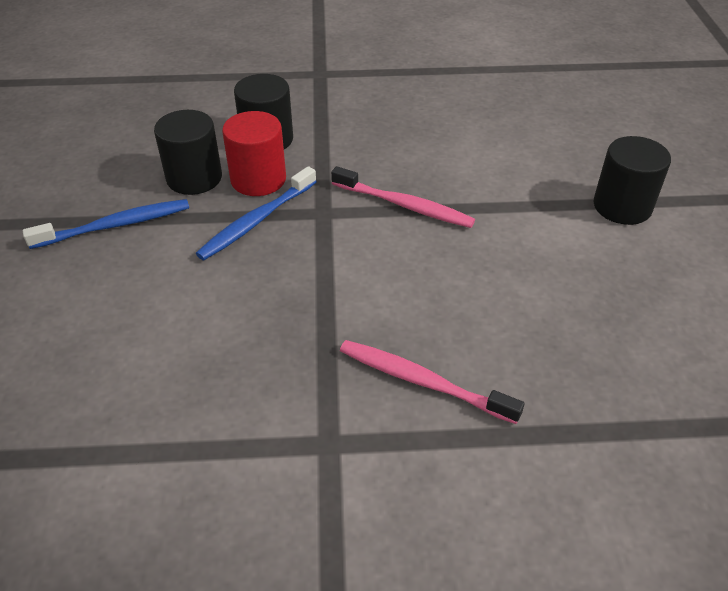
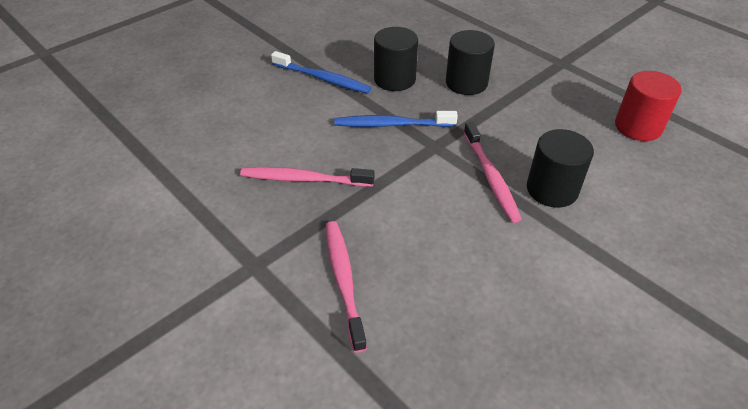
camera: 50 degrees right, 0 degrees up
red cylinder [222,111,286,196] -> red cylinder moved to [615,71,682,141]
black cylinder [593,136,671,225] -> black cylinder moved to [527,129,594,207]
none -> pink toothbrush [240,167,374,187]

